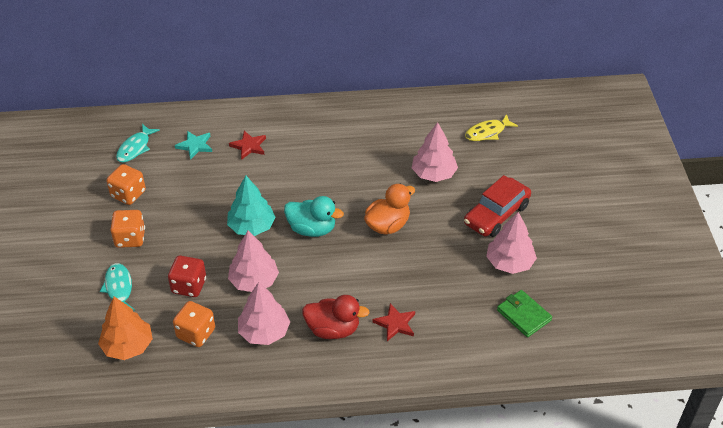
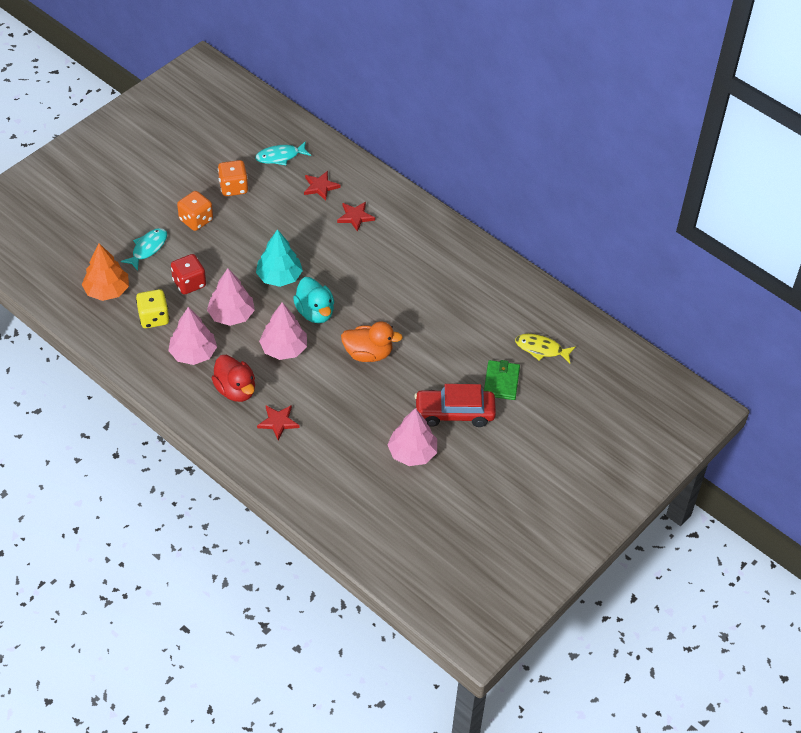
camera: 45 degrees right, 5 degrees up
orange dice [173,301,215,347] -> yellow dice [136,289,169,328]
turquoise star [175,131,212,160] -> red star [304,171,340,201]
pink tree [412,122,458,182] -> pink tree moved to [259,302,307,360]
green wallet [497,290,552,337] -> green wallet moved to [484,360,520,400]

